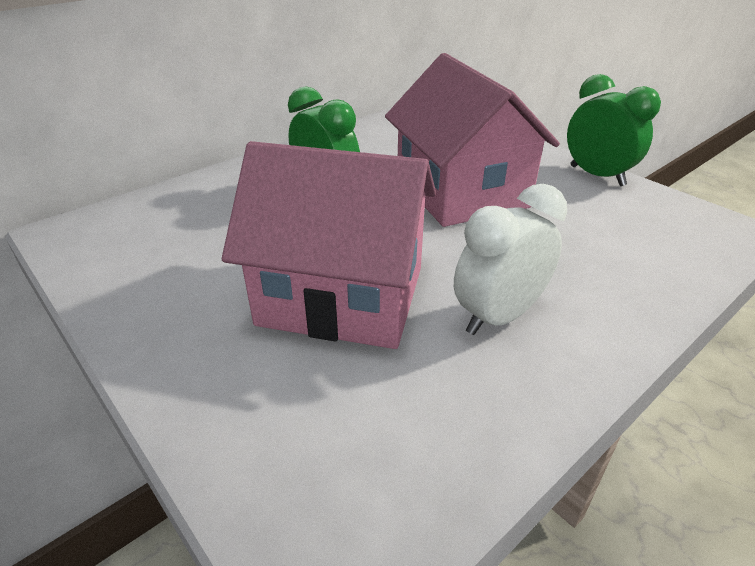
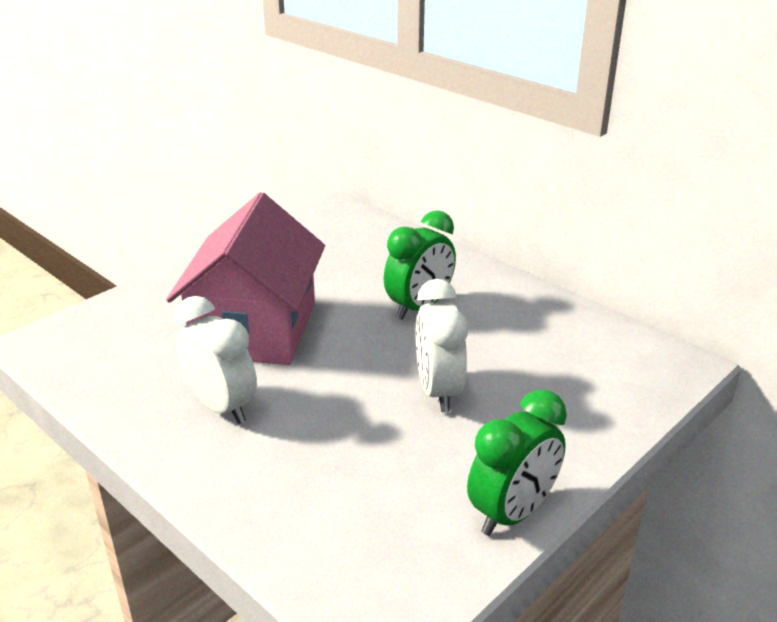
camera: 85 degrees right, 5 degrees down
pink house [385,53,560,227] -> white clock [416,279,468,412]

